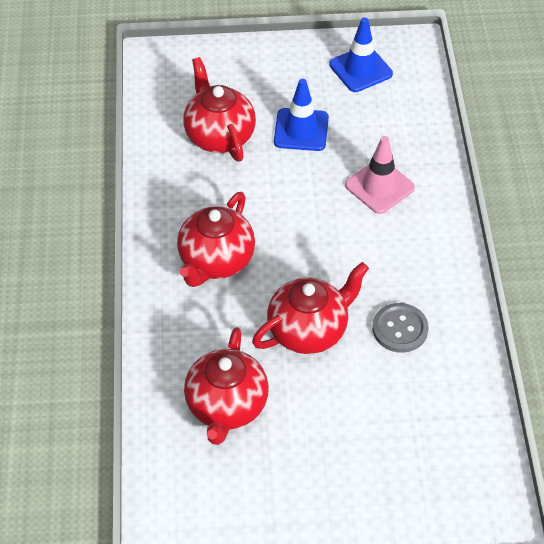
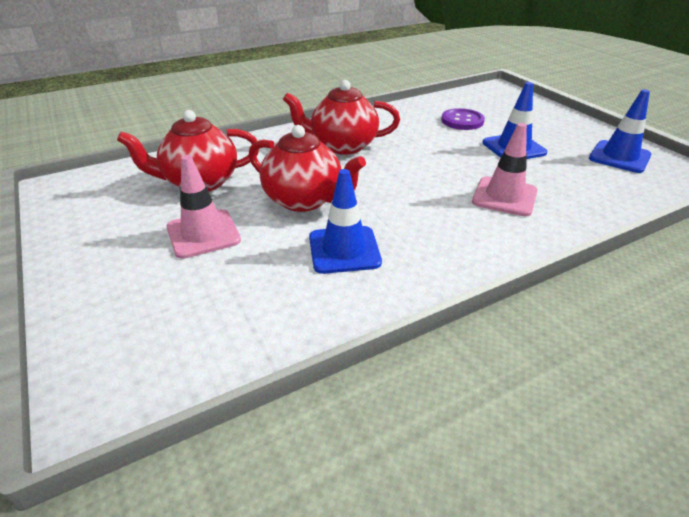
camera: 65 degrees right, 15 degrees down
red teapot [183,57,256,162] -> purple button [441,108,485,130]
grey button [373,303,428,353] -> blue traffic cone [309,169,382,274]
none -> pink traffic cone [167,155,241,259]

